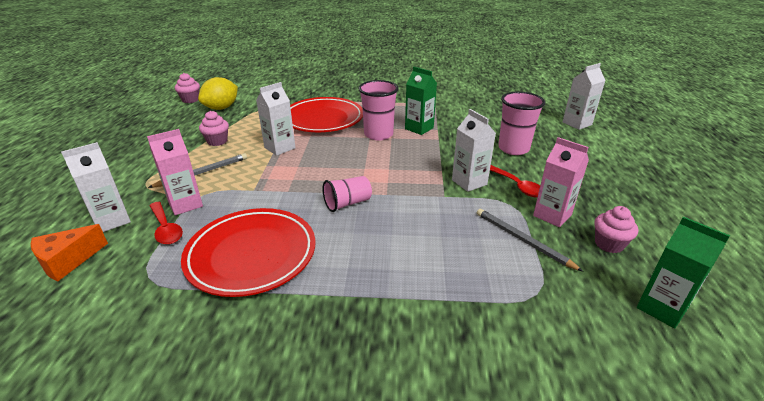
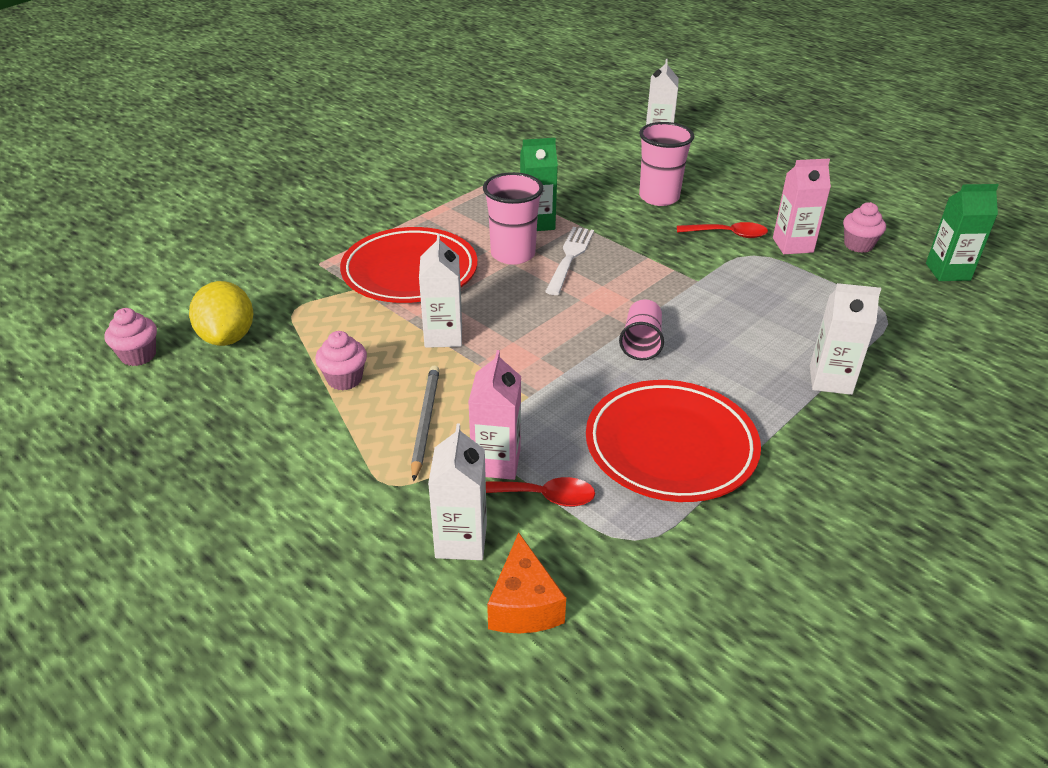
camera: 50 degrees left, 5 degrees up
white carton [452,109,496,192] -> white carton moved to [810,283,881,395]
grey pencil [477,209,583,271] -> none
none -> white fork [545,227,594,295]

